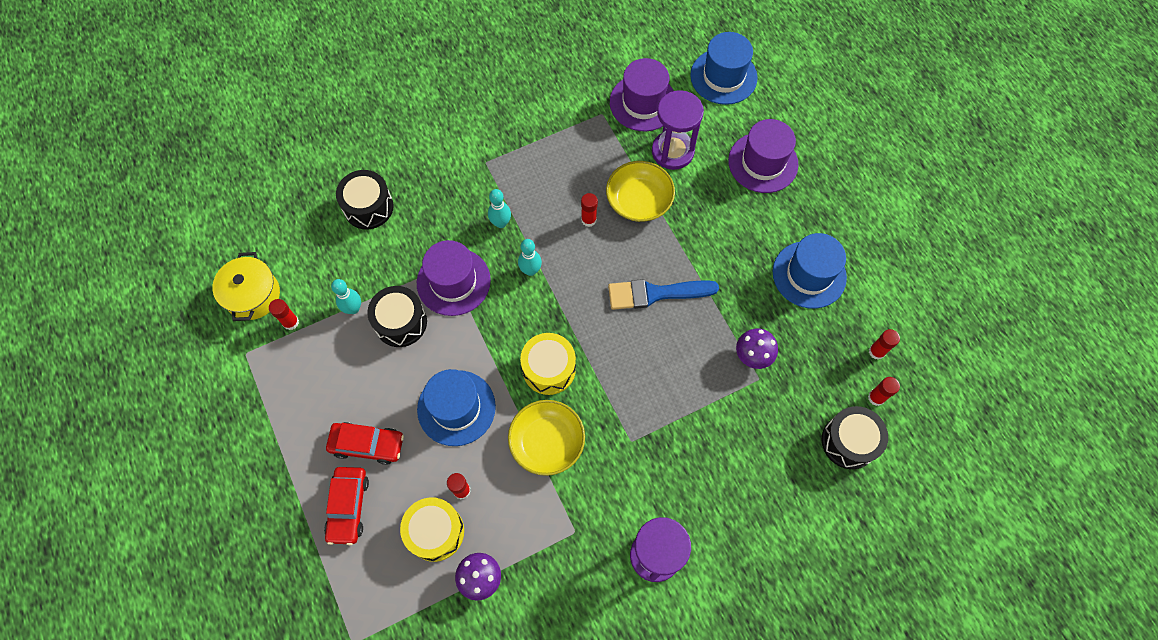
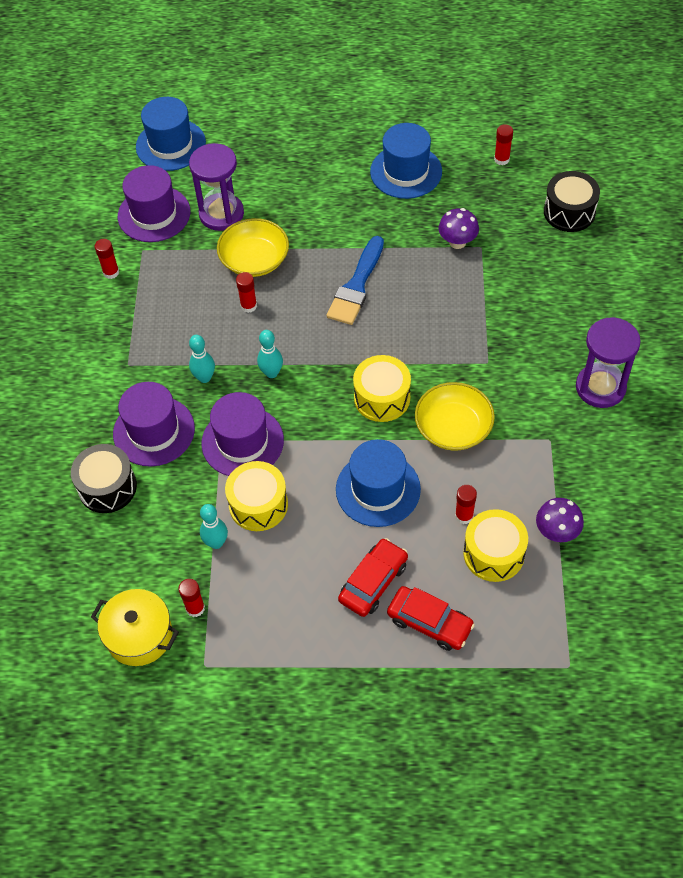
camera: 60 degrees left, 10 degrees down
black drum [367,286,427,347] -> yellow drum [225,461,288,531]
purple hat [728,119,799,193] -> purple hat moved to [113,382,195,467]
red glue stick [868,377,900,406] -> red glue stick moved to [95,239,119,279]

